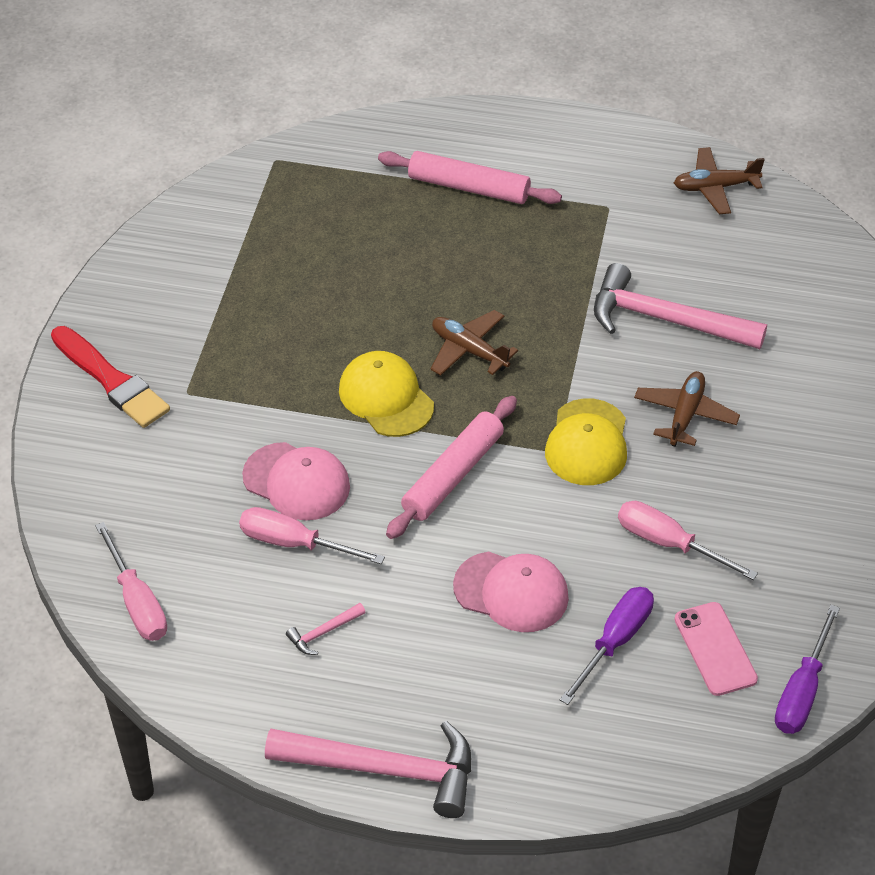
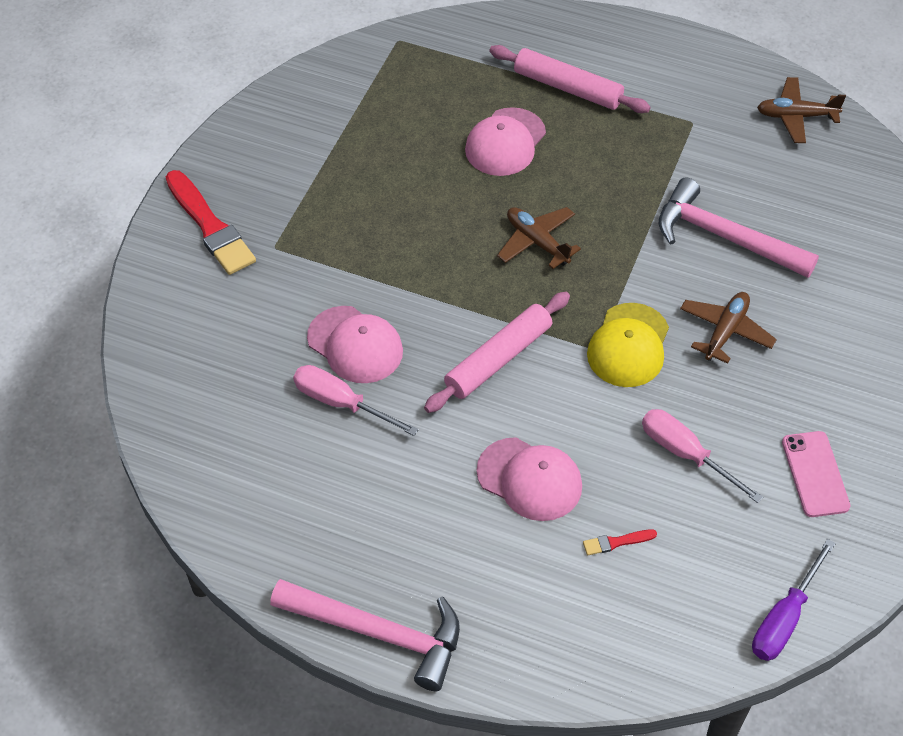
camera: 10 degrees right, 5 degrees up
pink screwdriver [95,522,167,641] -> none
pink hammer [286,603,365,655] -> none
yellow cap [339,351,434,437] -> none
purple screwdriver [560,587,654,705] -> red brush [583,529,657,555]
pink phone [675,602,758,696] -> pink phone moved to [782,431,850,517]
none -> pink cap [465,107,546,176]

